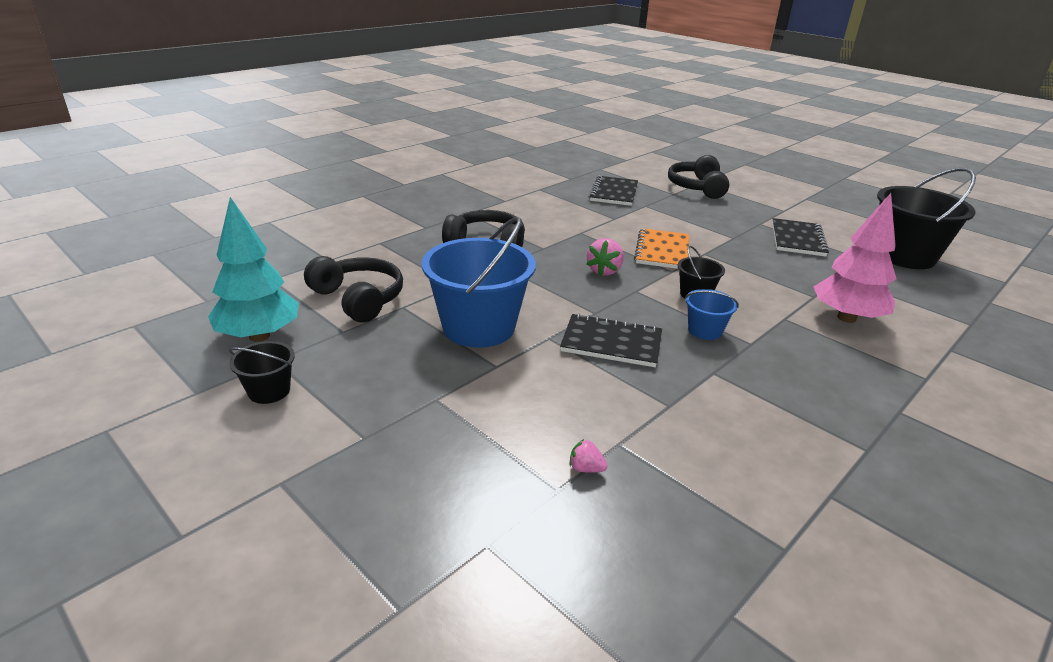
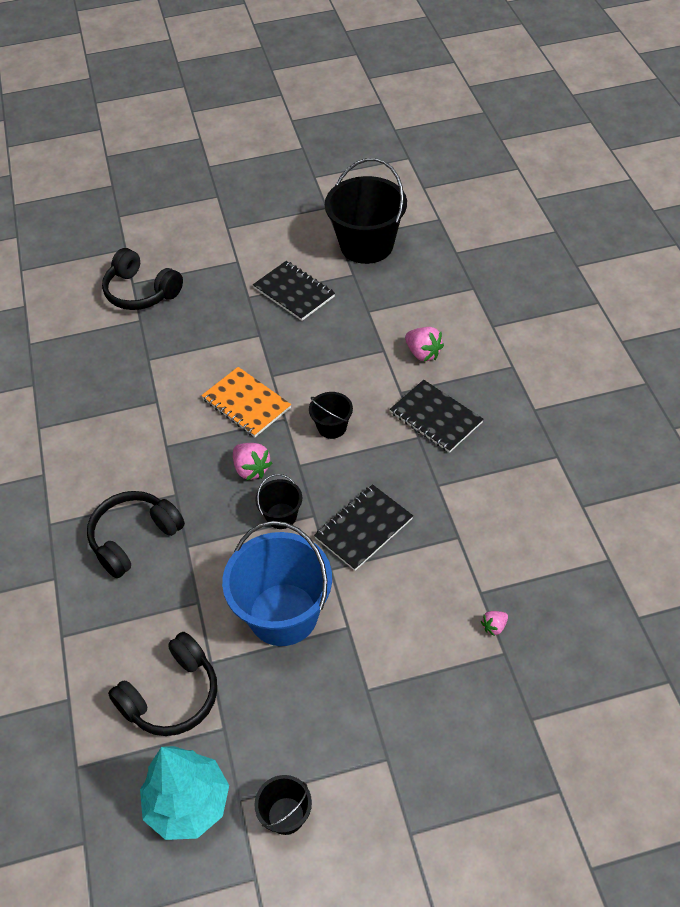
camera: 55 degrees left, 20 degrees up
black headphones [304,256,403,322] -> black headphones turned 150 degrees clockwise [108,632,217,736]
black notebook [589,176,638,206] -> black notebook moved to [390,380,484,453]
blue bucket [685,289,739,340] -> none
pink tree [814,193,896,323] -> pink strawberry [405,327,444,361]
none -> black bucket [255,474,302,529]

